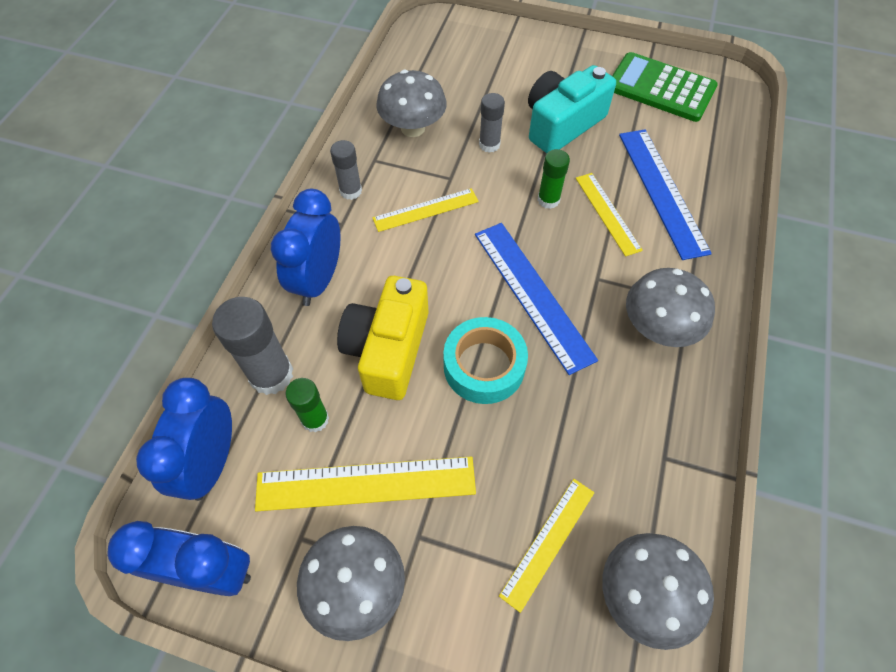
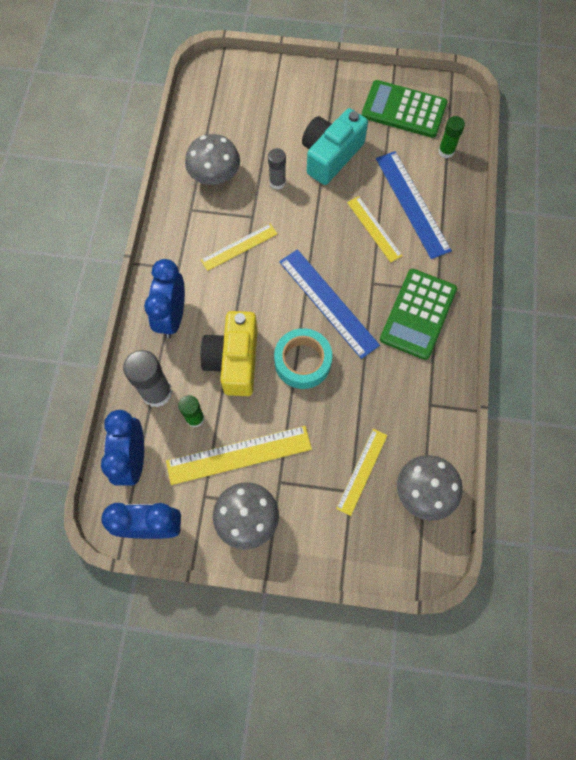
camera: 10 degrees left, 10 degrees up
grey glue stick [330,140,362,200] -> none
green glue stick [537,149,570,209] -> green glue stick moved to [438,116,465,158]
grey mushroom [626,268,715,347] -> green calculator [380,269,457,360]

